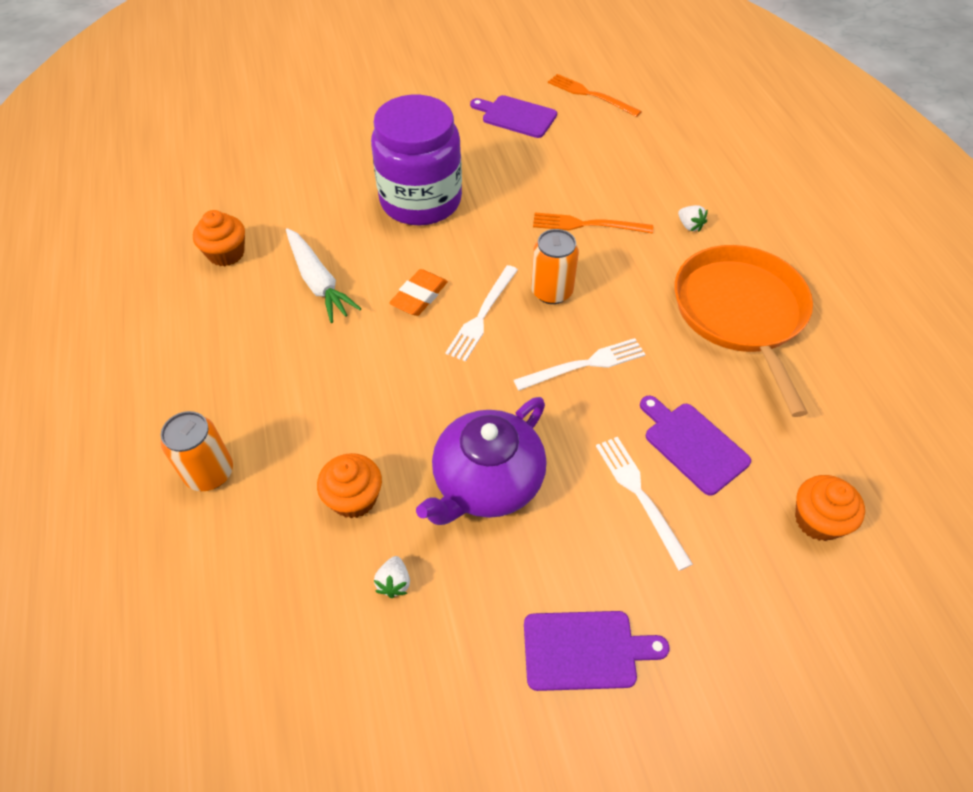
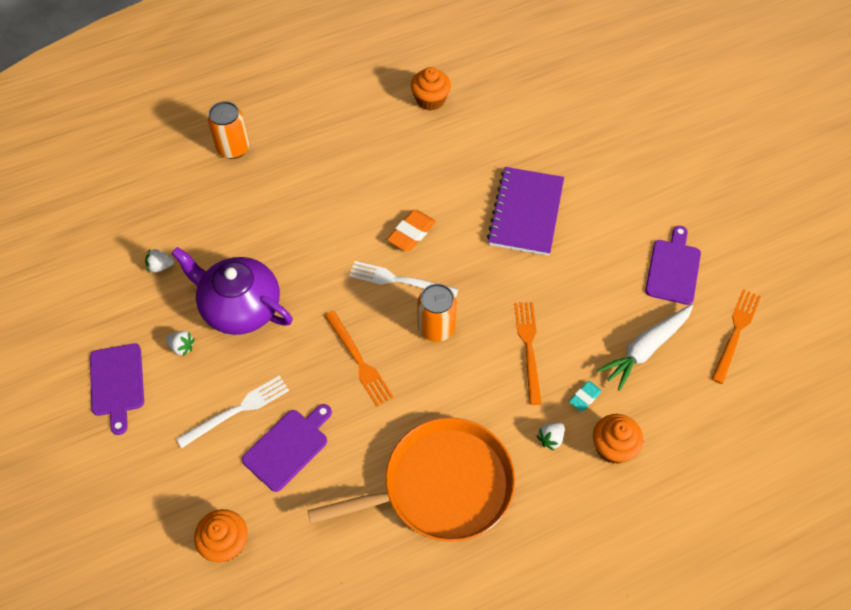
camera: 80 degrees right, 5 degrees up
white carrot [286,228,362,323] -> white carrot moved to [597,304,693,391]
orange cupcake [317,453,382,519] -> orange cupcake moved to [593,414,643,464]
purple jar [371,95,462,226] -> purple notebook [487,167,564,256]
orange eraser [389,269,448,316] -> orange eraser turned 75 degrees counterclockwise [387,210,436,252]
white fork [514,338,645,391] -> orange fork [325,311,394,406]
none -> white strawberry [166,331,195,356]
none -> turquoise eraser [569,381,602,412]

